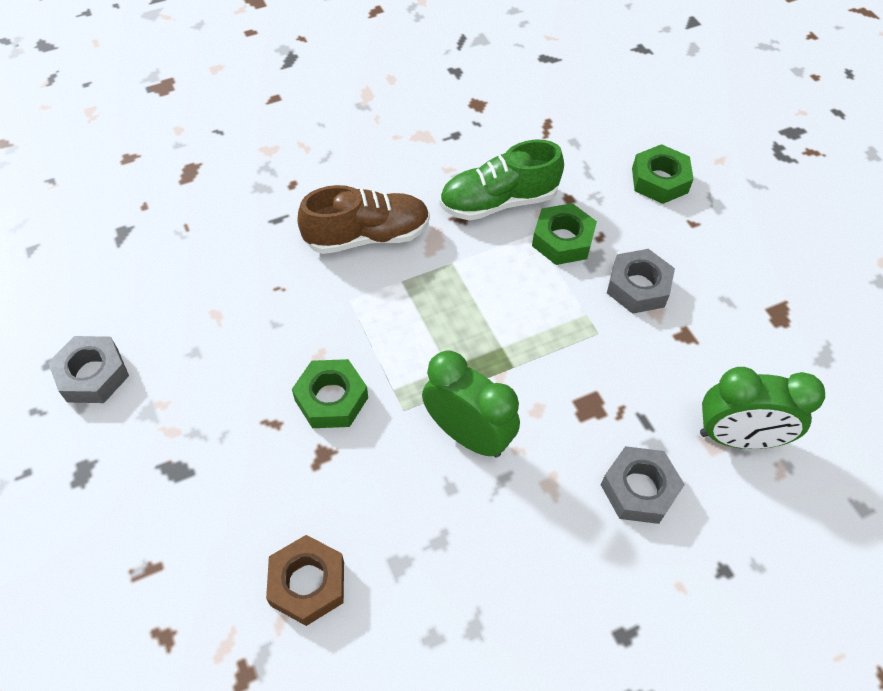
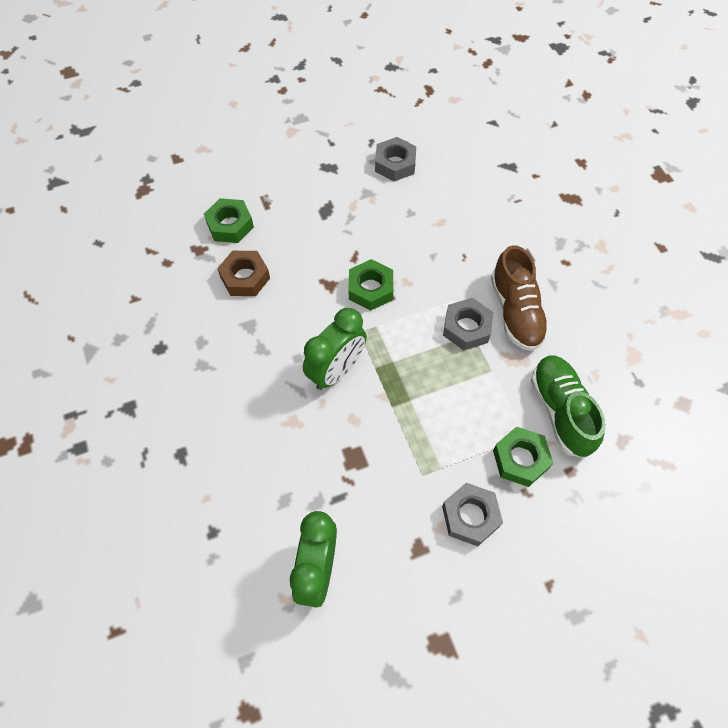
camera: 95 degrees right, 5 degrees up
grey nut [601,446,685,524] -> grey nut moved to [443,298,494,350]
green nut [632,144,694,204] -> green nut moved to [204,198,254,243]

